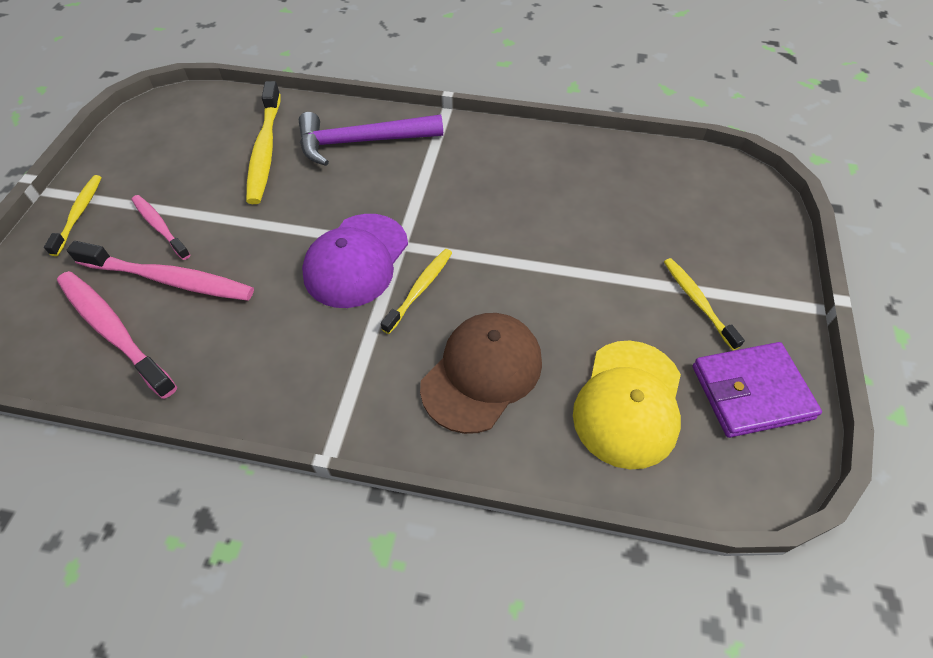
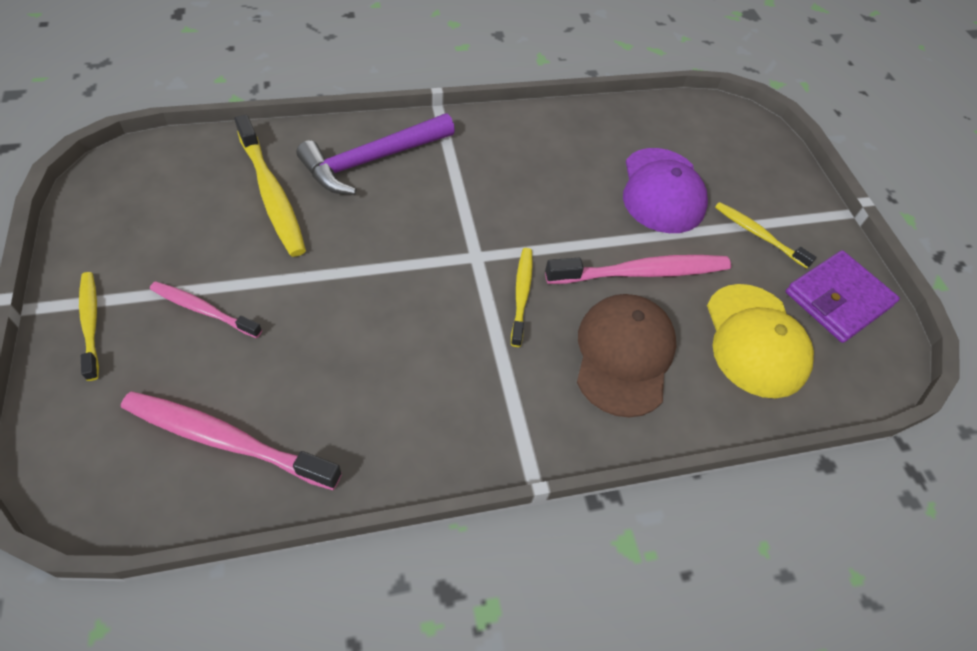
camera: 30 degrees left, 0 degrees up
pink toothbrush [67,241,254,301] -> pink toothbrush moved to [545,255,731,284]
purple cap [302,214,408,308] -> purple cap moved to [623,148,708,233]

